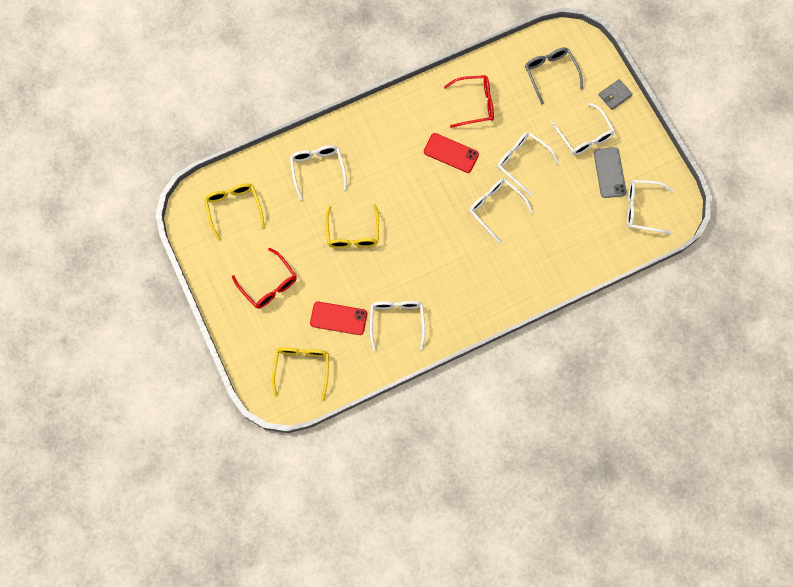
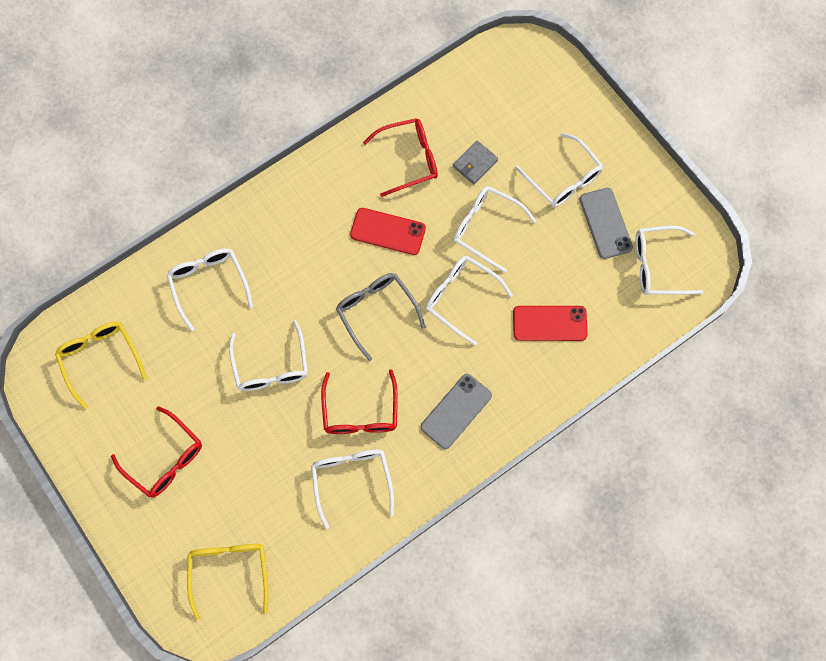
camera: 10 degrees left, 0 degrees up
red phone [310,302,367,335] -> red phone moved to [513,306,588,341]
yellow glasses [325,204,379,248] -> white glasses [229,320,308,391]
grey glasses [525,47,583,105] -> grey glasses moved to [336,273,425,361]
grey wallet [598,79,633,110] -> grey wallet moved to [453,140,498,184]
none -> red glasses [321,369,398,434]
none -> grey phone [420,374,492,449]

